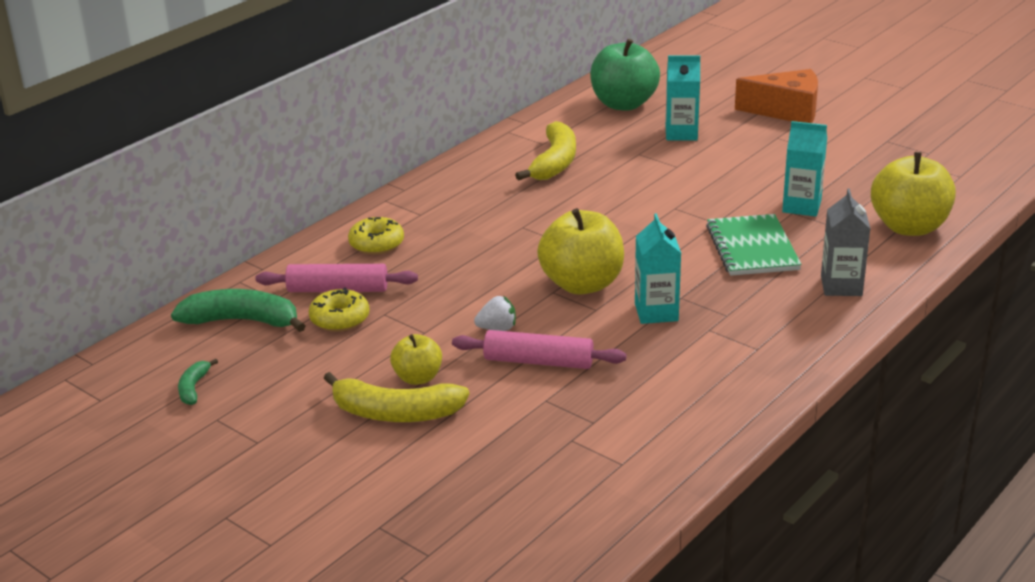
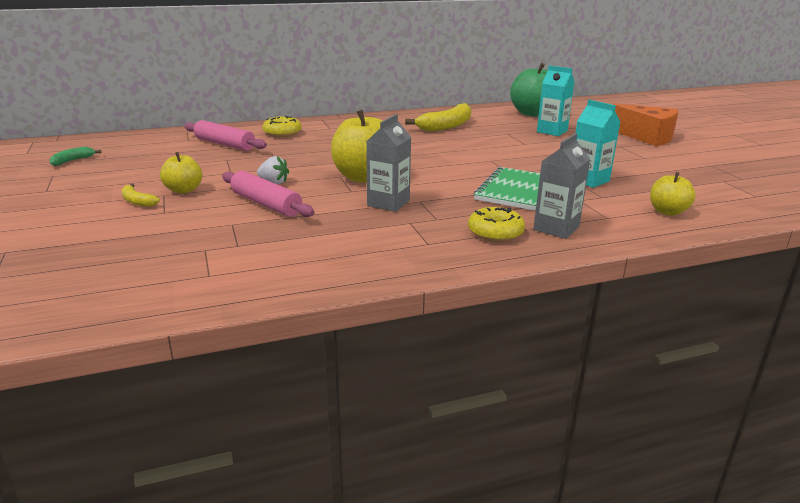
camera: 30 degrees right, 5 degrees down
green banana [171,289,305,332] -> none
yellow donut [309,287,369,332] -> yellow donut moved to [468,207,525,242]
yellow banana [323,372,469,422] -> yellow banana [122,184,160,207], size x0.50
turquoise carton [635,213,681,324] -> grey carton [366,114,411,212]
yellow apple [871,152,956,236] -> yellow apple [650,172,696,216], size x0.55

